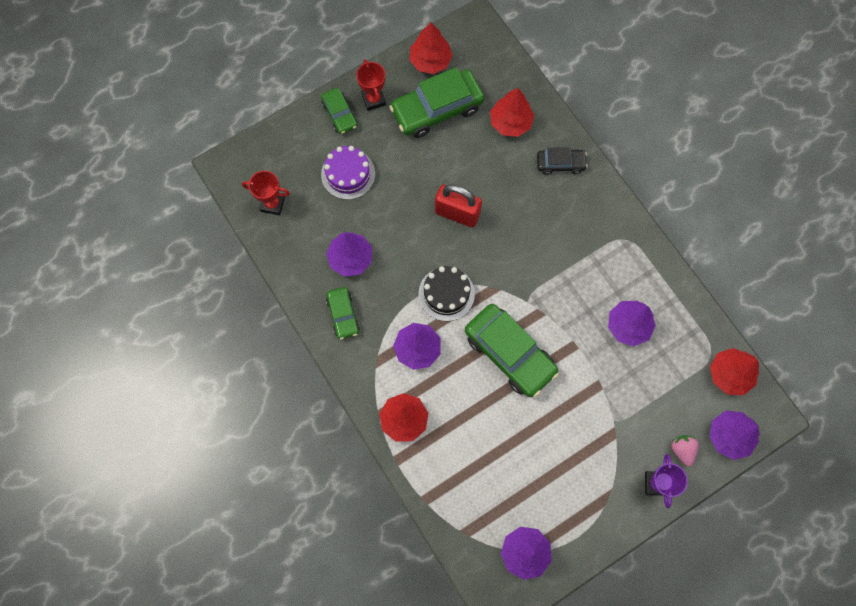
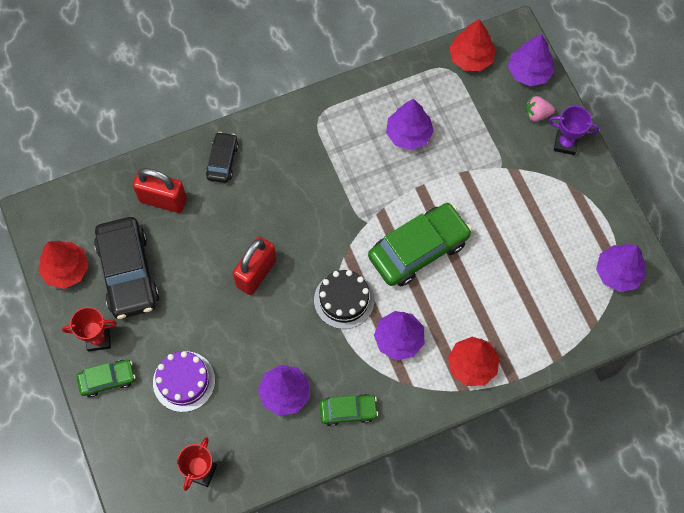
camera: 80 degrees left, 5 degrees down
green car [389,67,485,138] -> black car [94,217,159,319]
red tree [490,88,535,137] -> red padlock [133,168,187,213]

